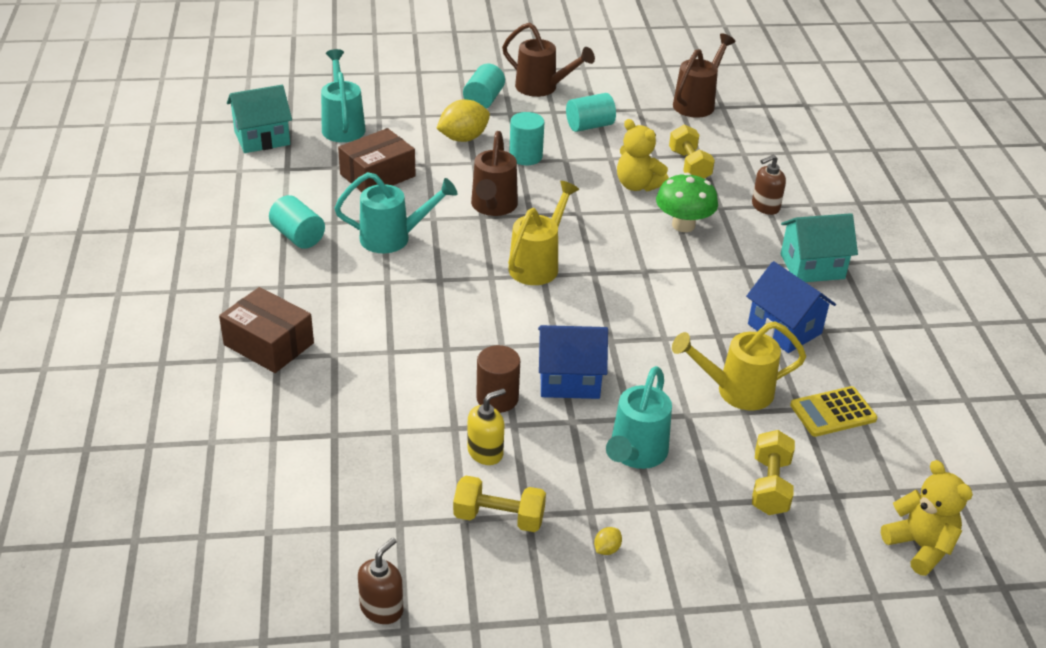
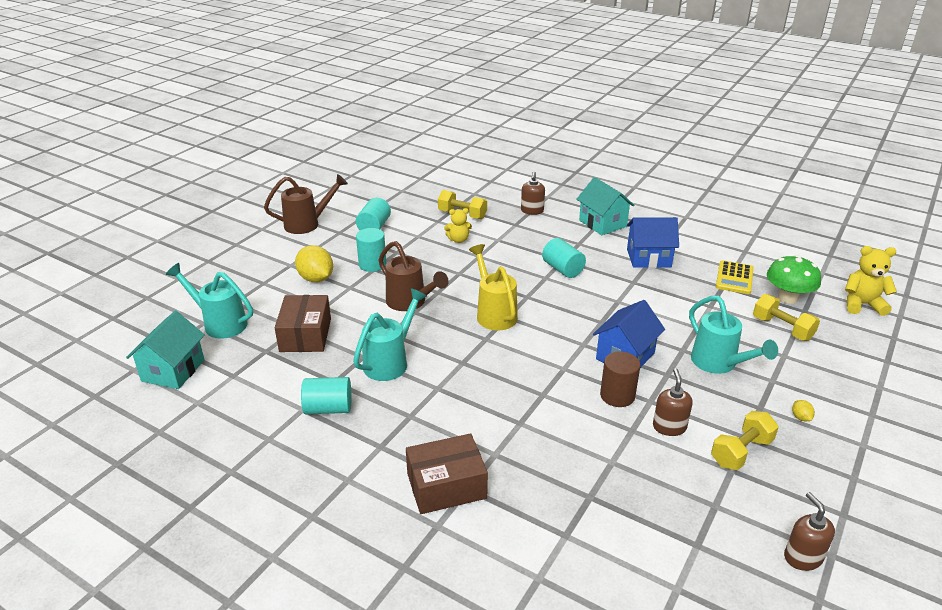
camera: 50 degrees left, 5 degrees down
yellow lemon [436,99,490,142] -> yellow lemon turned 45 degrees counterclockwise [295,245,333,282]
turquoise cylinder [463,64,505,108] -> turquoise cylinder moved to [542,238,586,278]
yellow soap dispenser [467,388,506,465] -> brown soap dispenser [653,368,693,436]
yellow teddy bear [617,119,669,192] -> yellow teddy bear [444,208,472,243], size x0.66
green mushroom [656,173,718,232] -> green mushroom moved to [767,255,821,304]
yellow watering can [672,321,806,410] -> none
brown watering can [673,33,736,118] -> none
turquoise house [781,213,858,282] -> turquoise house turned 60 degrees counterclockwise [576,177,635,235]

